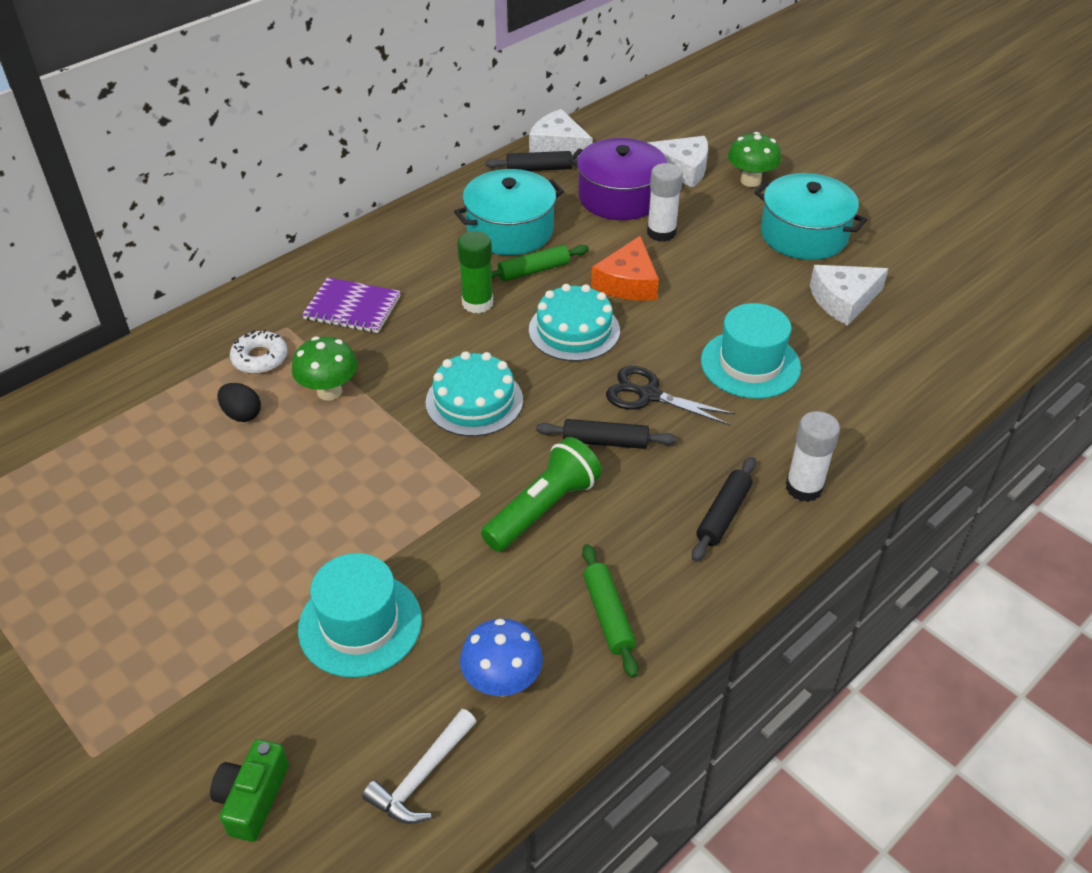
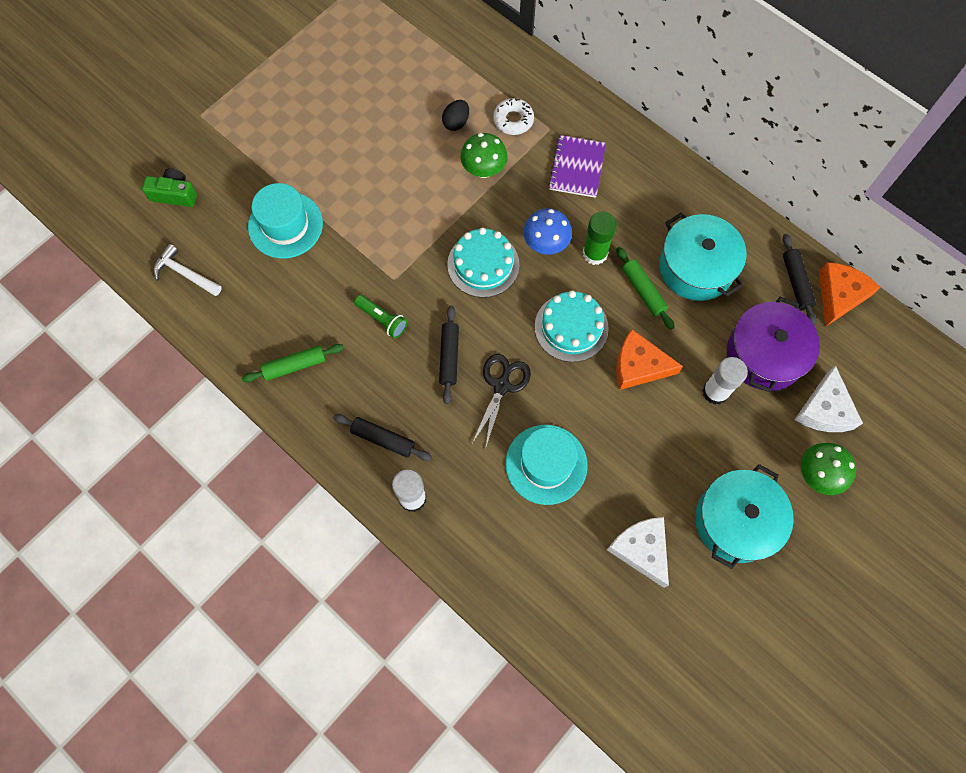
camera: 85 degrees right, 25 degrees up
blue mushroom [460,619,543,697] -> blue mushroom moved to [523,208,572,255]
green flashlight [481,437,602,552] -> green flashlight [354,295,407,338], size x0.61
white cheese [529,109,593,157] -> orange cheese [819,262,880,327]

